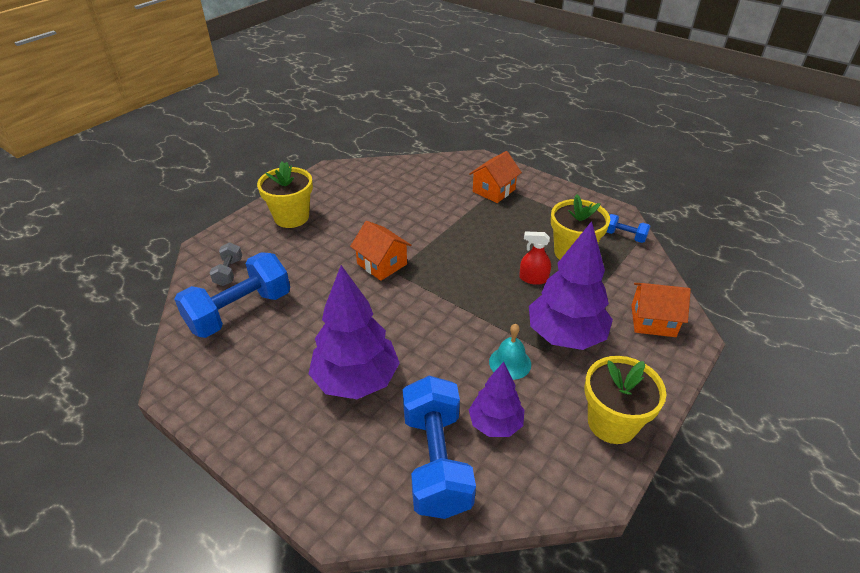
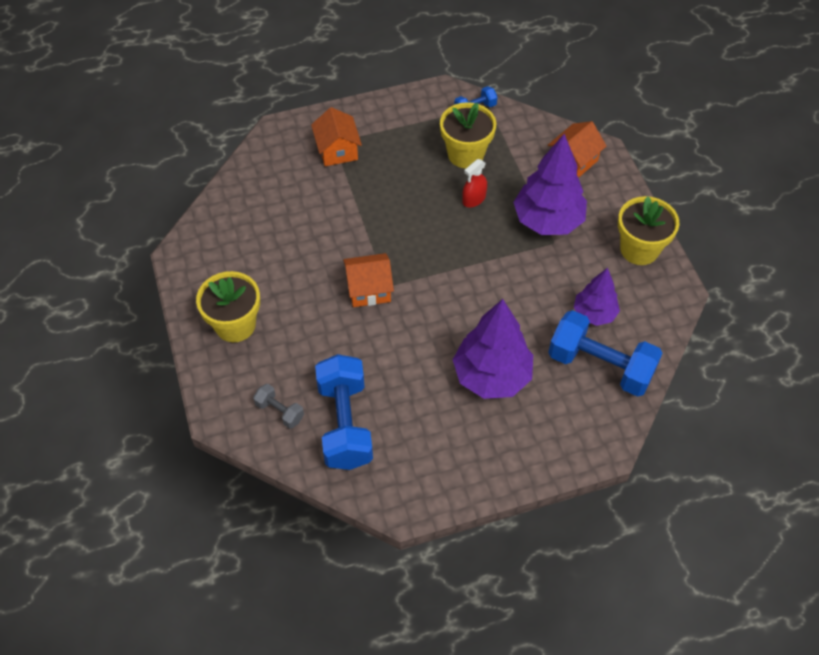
camera: 55 degrees left, 15 degrees up
turquoise bell [489,324,531,380] -> none

